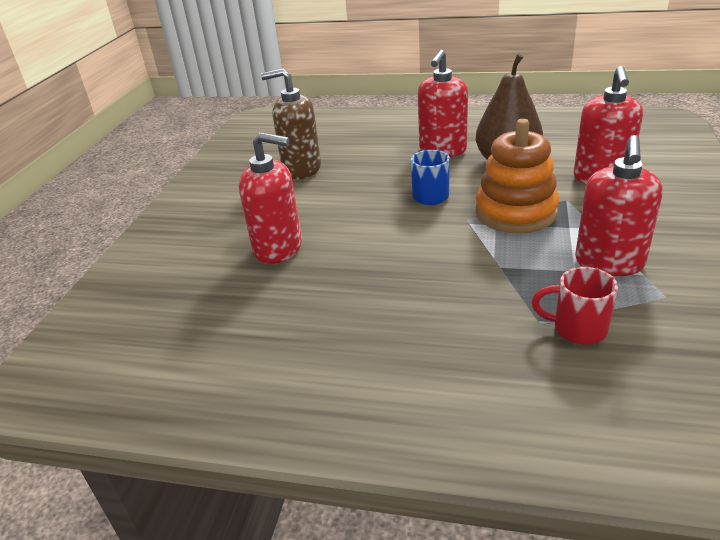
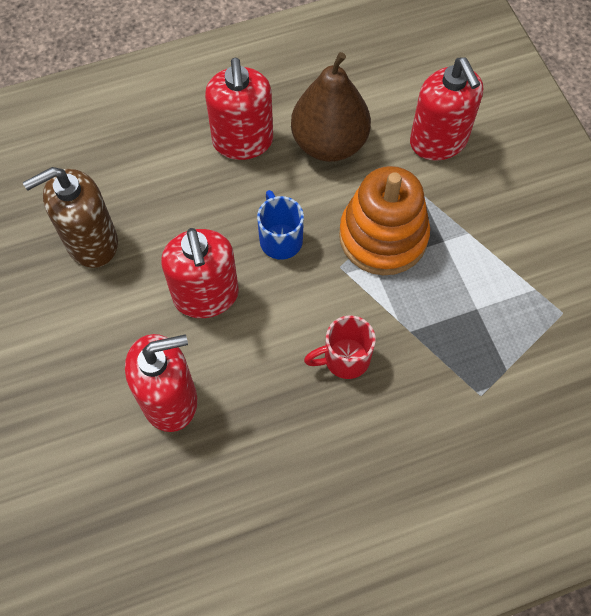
camera: 35 degrees left, 30 degrees up
red mug [531,267,618,345] -> red mug moved to [304,315,376,379]
red soap dispenser [575,135,663,276] -> red soap dispenser moved to [161,228,239,318]

